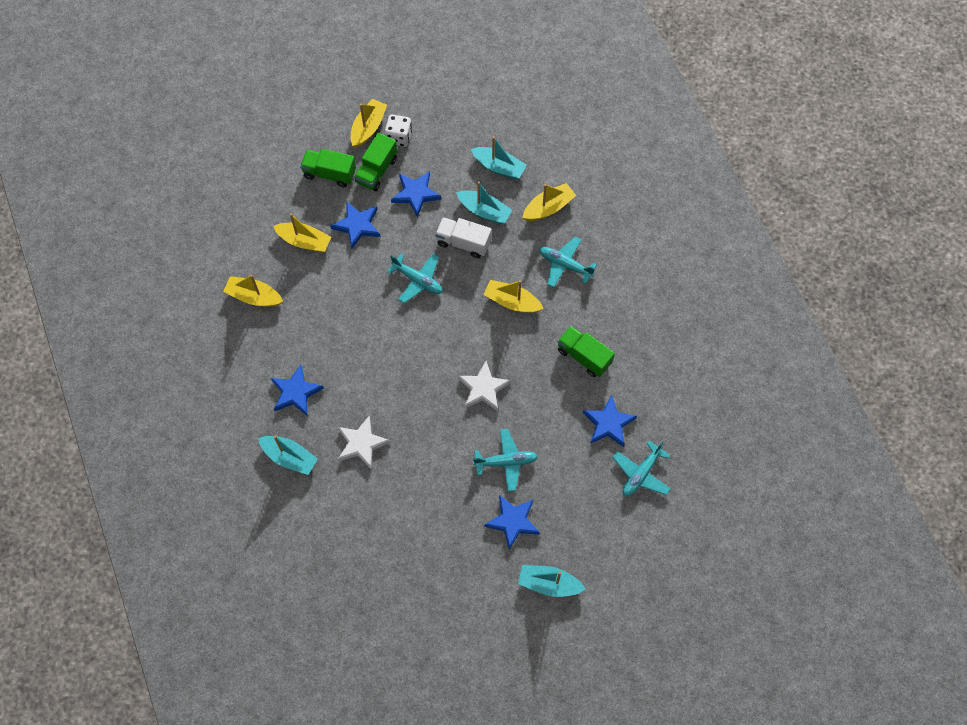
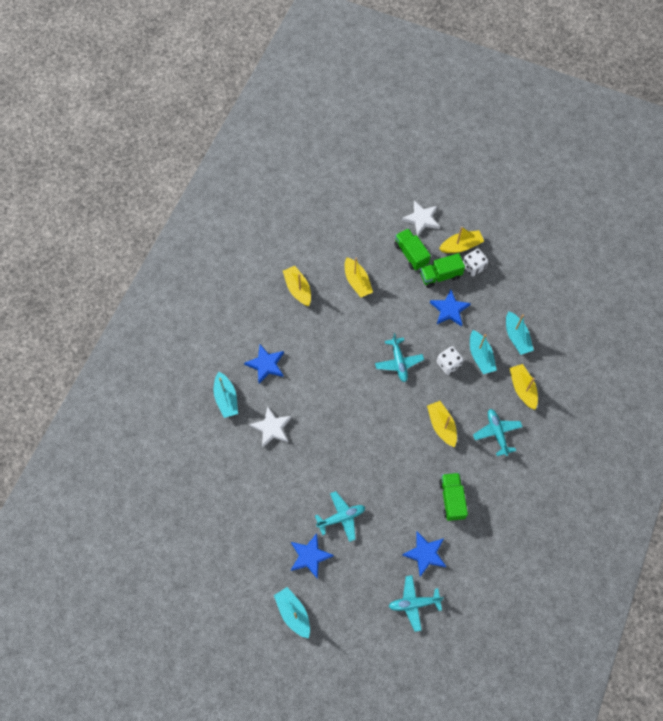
camera: 45 degrees right, 0 degrees up
blue star [330,201,380,248] -> none
white truck [435,217,492,258] -> white dice [437,346,463,375]
white star [458,361,511,411] -> white star moved to [402,201,440,236]
turquoise plane [473,429,538,492] -> turquoise plane turned 60 degrees counterclockwise [315,491,365,542]
yellow boat [522,183,576,221] -> yellow boat turned 120 degrees counterclockwise [510,364,538,410]

